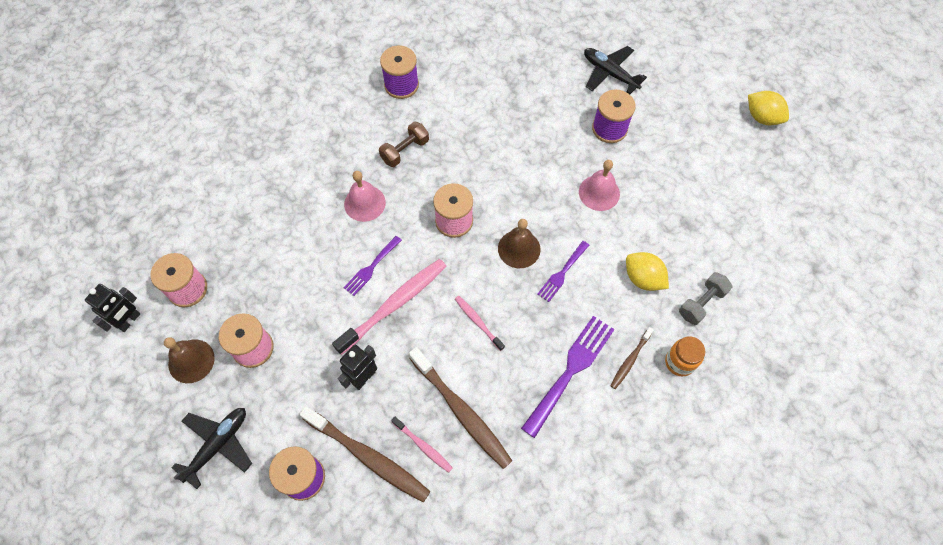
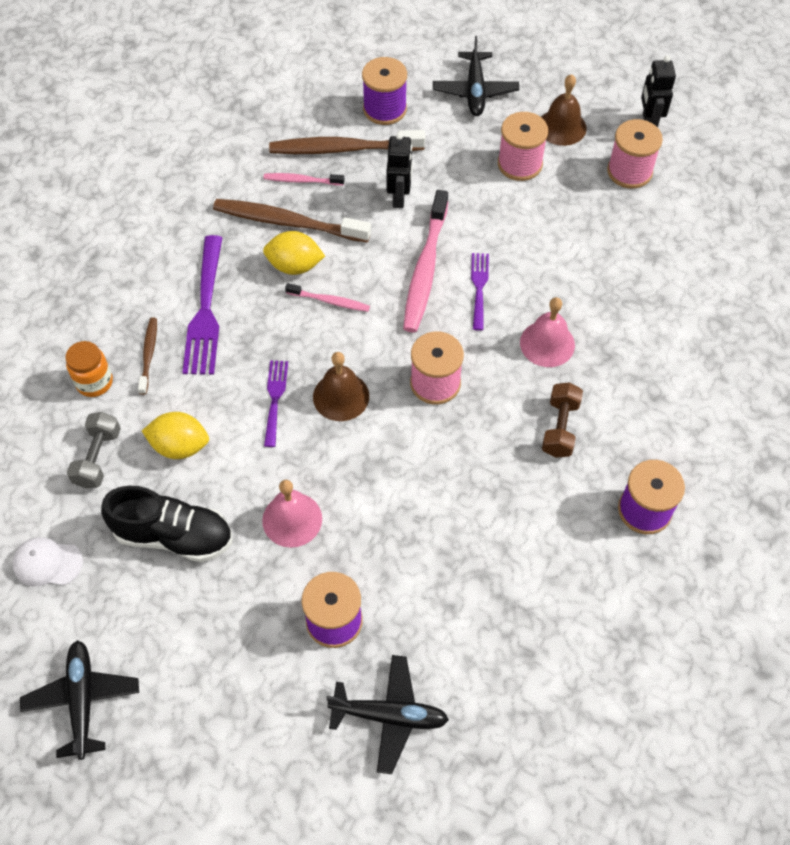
camera: 145 degrees right, 5 degrees down
yellow lemon [748,91,789,125] -> yellow lemon moved to [263,231,325,275]
none -> white cap [13,537,83,586]
none -> black plane [20,640,139,760]
none -> black shoe [101,486,232,562]

